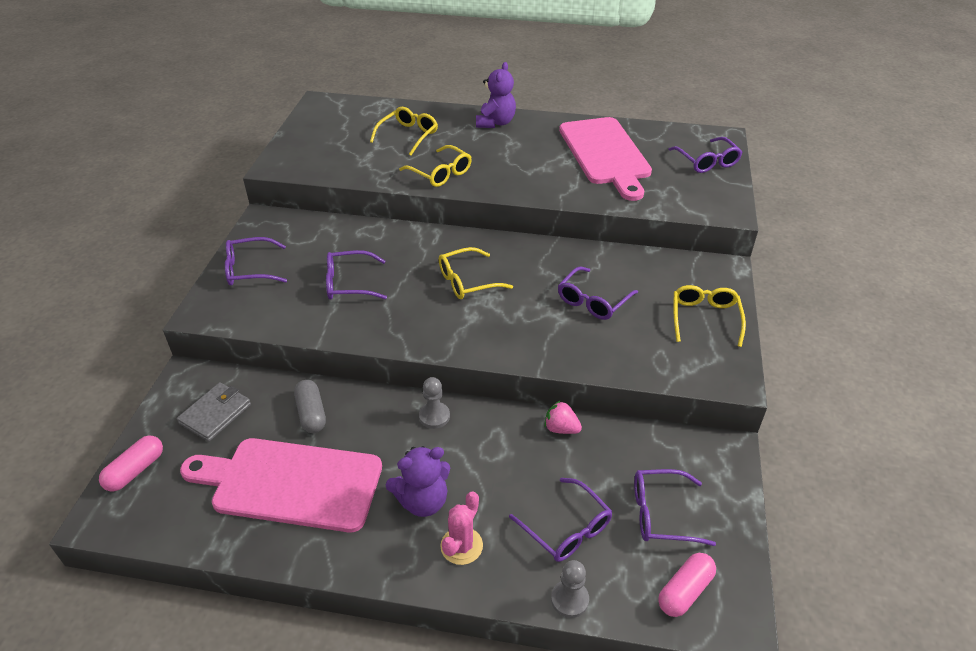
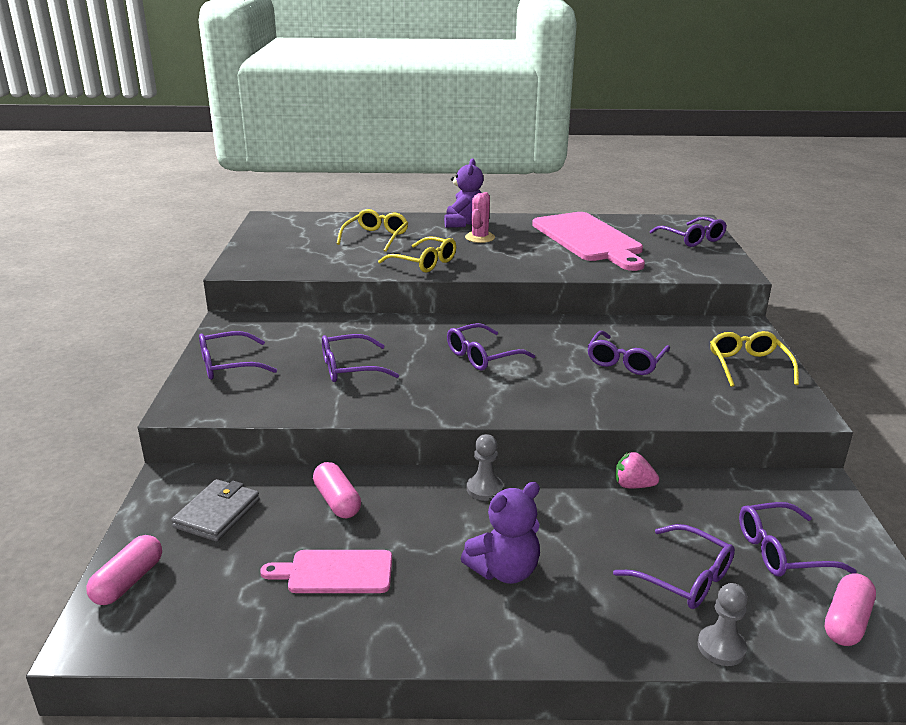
camera: 10 degrees left, 15 degrees down
pink cutting board [180,438,382,532] -> pink cutting board [260,550,392,593], size x0.52
grey capsule [294,380,326,433] -> pink capsule [313,462,361,518]
yellow glasses [439,247,513,299] -> purple glasses [447,323,535,370]
pink cactus [440,491,483,565] -> pink cactus moved to [465,192,495,243]

